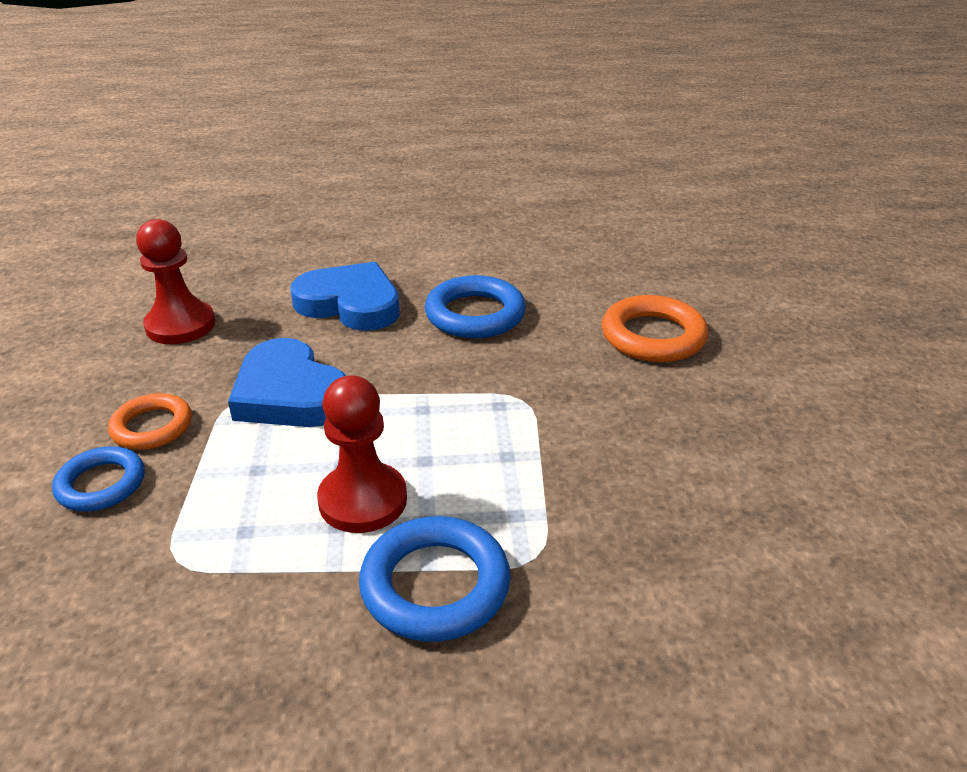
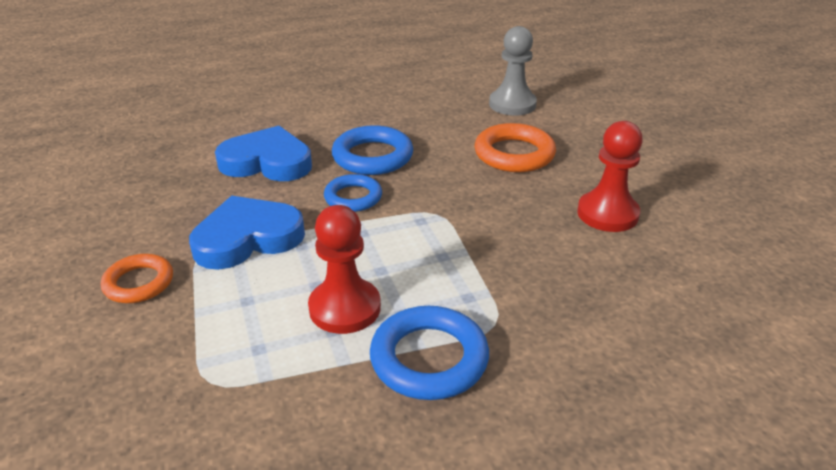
camera: 15 degrees left, 0 degrees up
blue ring [52,446,145,511] -> blue ring moved to [324,174,382,212]
red pawn [136,219,215,344] -> red pawn moved to [577,121,643,232]
blue heart [228,338,346,427] -> blue heart turned 120 degrees clockwise [189,195,305,270]
none -> grey pawn [489,26,537,116]

